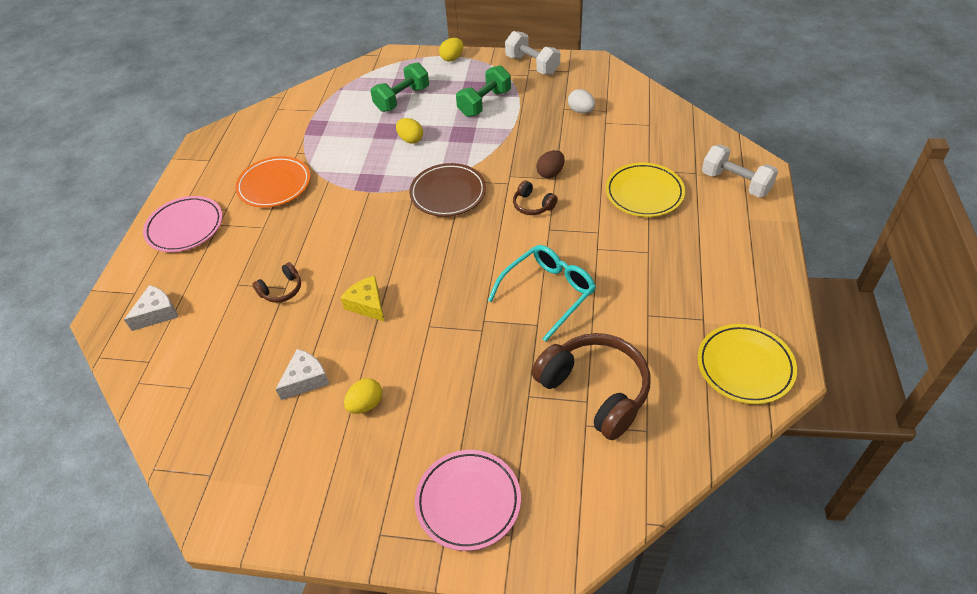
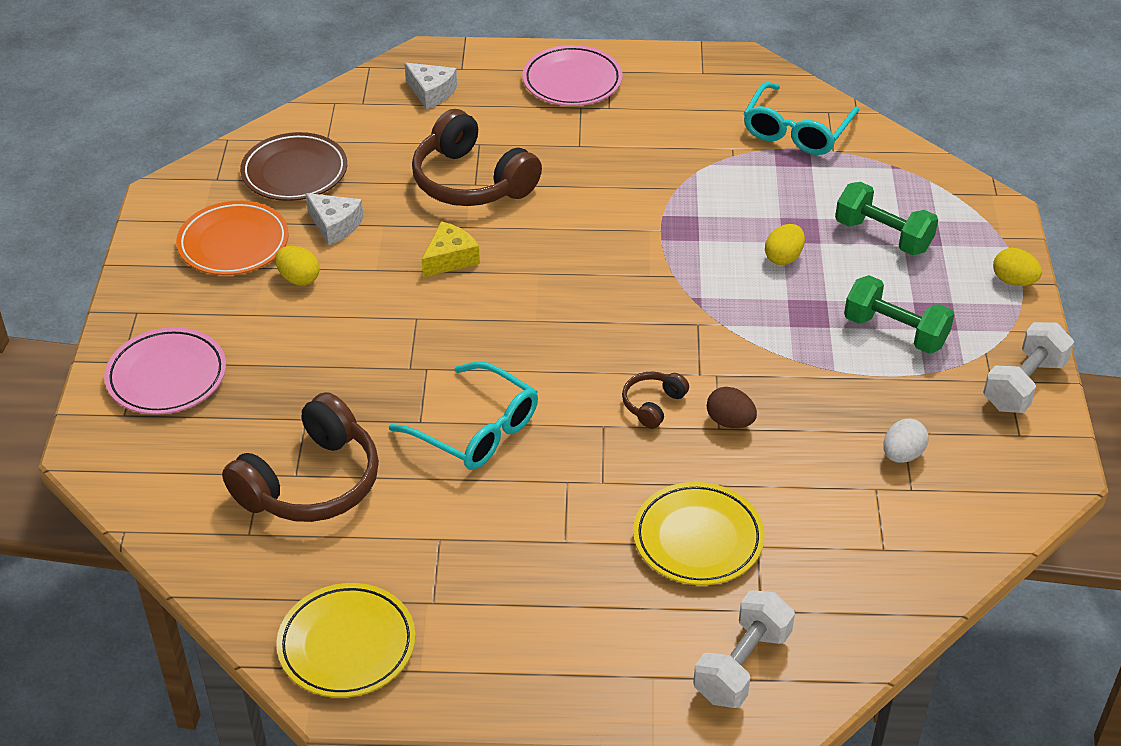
camera: 80 degrees right, 5 degrees down
orange plate [235,156,311,208] -> orange plate moved to [176,201,289,275]
brown headphones [253,262,301,303] -> brown headphones [412,109,542,206], size x2.12
brown plate [409,163,486,217] -> brown plate moved to [240,132,347,201]
none -> turquoise glasses [744,82,859,155]

